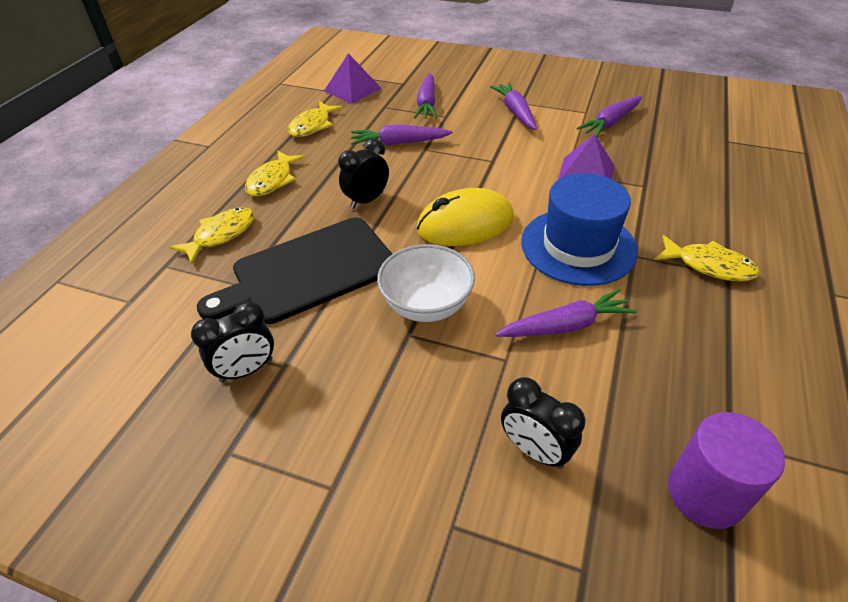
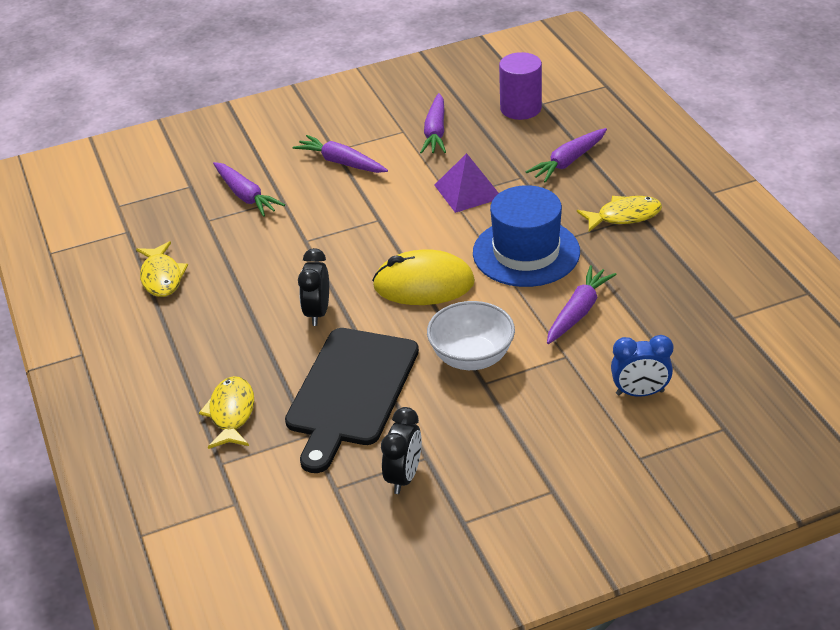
camera: 40 degrees left, 5 degrees down
yellow fish [245,151,306,197] -> none
purple pyramid [324,53,382,104] -> none
purple carrot [351,125,453,145] -> purple carrot moved to [526,128,607,183]
yellow mouse [417,188,514,246] -> yellow mouse turned 60 degrees clockwise [372,250,475,305]
black clock [501,377,585,469] -> blue clock [611,335,673,396]
purple cylinder [668,412,785,529] -> purple cylinder moved to [499,52,542,120]

